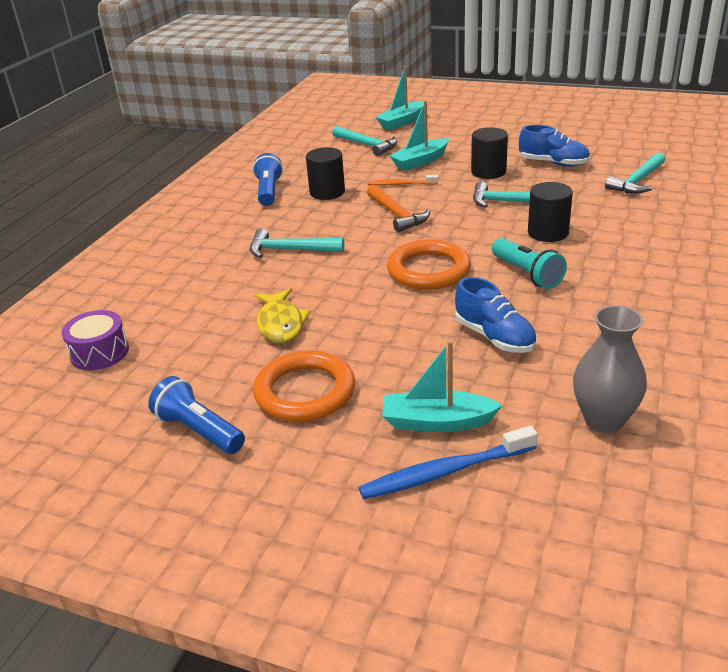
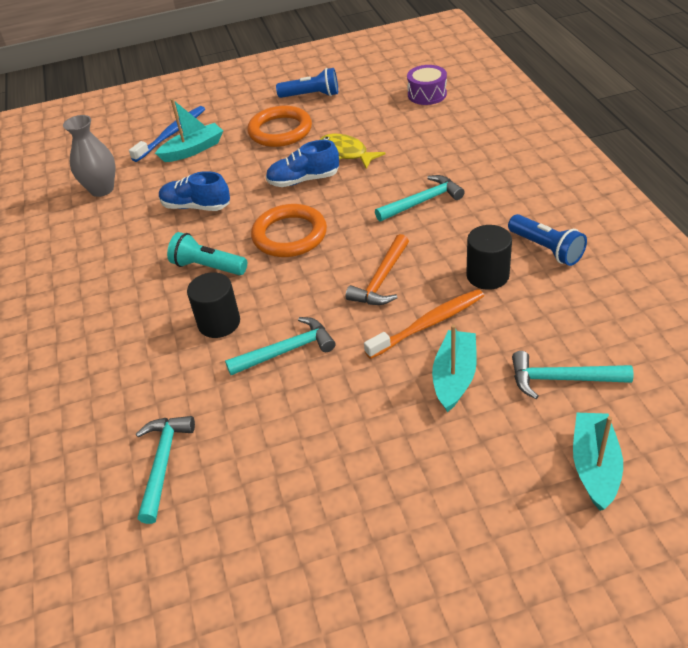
camera: 145 degrees right, 10 degrees up
orange hammer [367,185,430,232] -> orange hammer turned 90 degrees counterclockwise [345,234,409,305]
orange toothbrush [368,175,438,186] -> orange toothbrush [364,289,484,359], size x1.58
black cylinder [471,127,508,179] -> none
blue shoe [519,125,590,167] -> blue shoe moved to [266,140,339,187]

